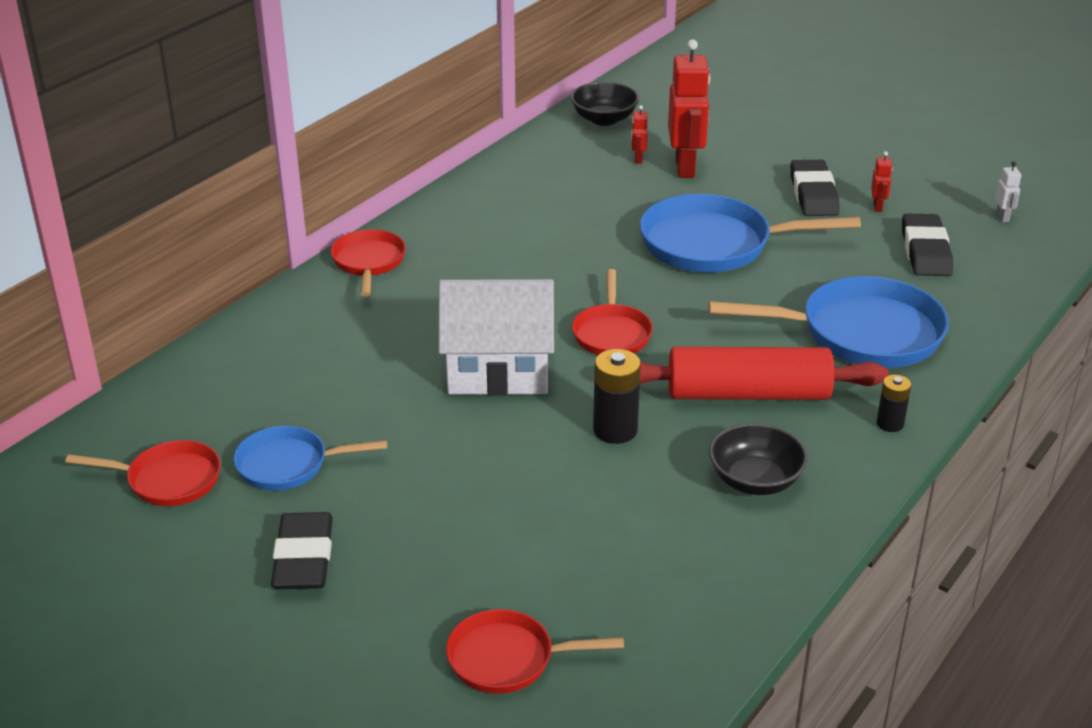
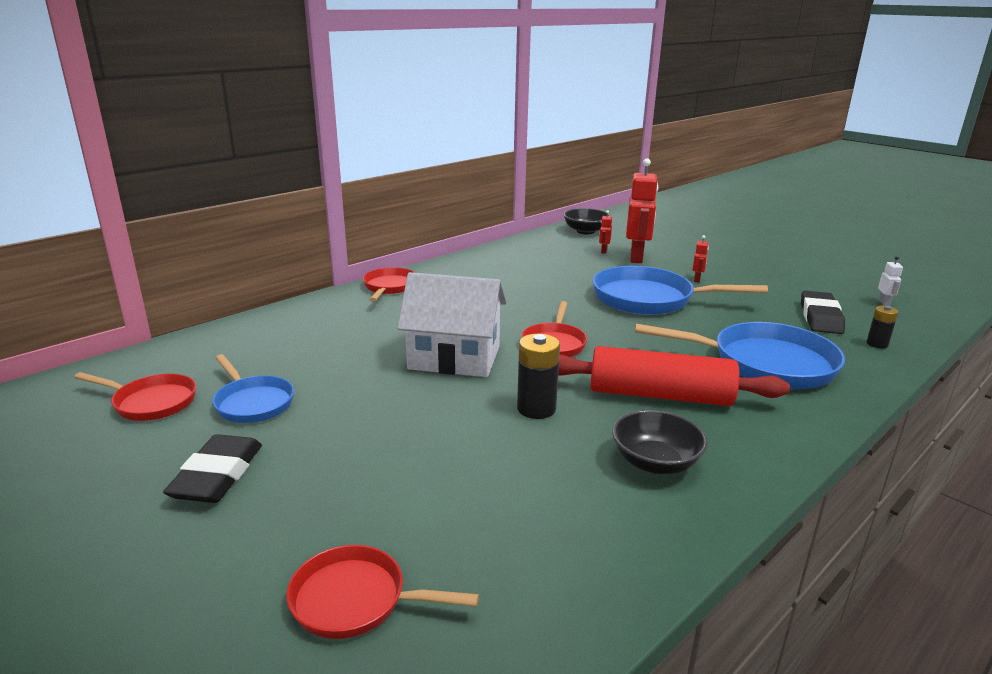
camera: 10 degrees right, 10 degrees down
blue pan [234,426,387,490] -> blue pan turned 135 degrees counterclockwise [212,354,294,423]
black eraser [791,160,839,216] -> none
red robot [871,151,893,212] -> red robot moved to [693,235,709,282]
black battery [877,375,911,432] -> black battery moved to [866,306,898,349]

